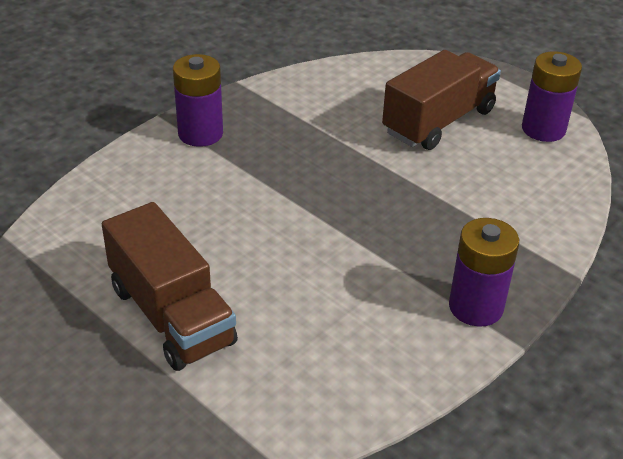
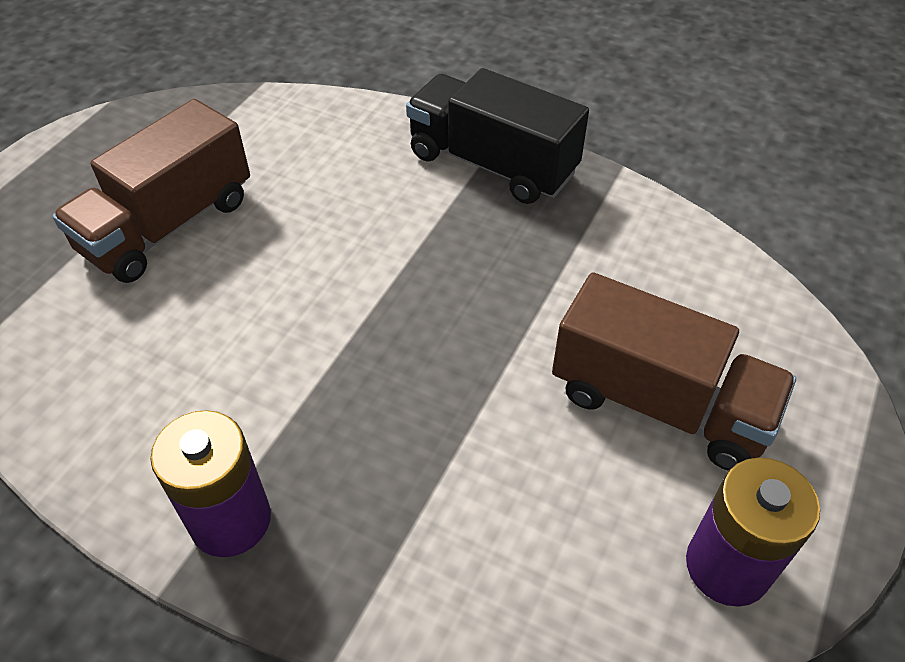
camera: 75 degrees right, 10 degrees up
purple battery [173,54,223,147] -> black truck [406,68,589,204]

